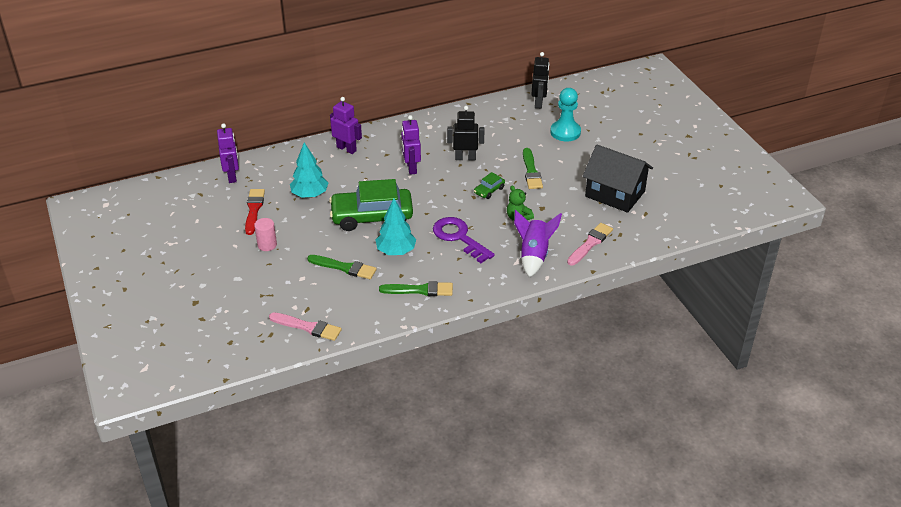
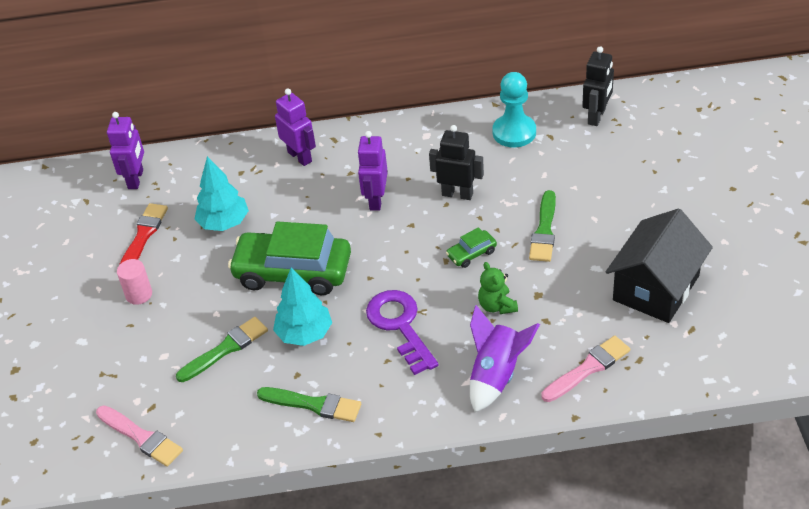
camera: 20 degrees right, 5 degrees up
green brush [307,255,377,279] -> green brush turned 75 degrees counterclockwise [176,317,268,382]
turquoise pawn [550,88,581,142] -> turquoise pawn moved to [492,72,536,148]
black house [583,145,653,213] -> black house turned 75 degrees clockwise [606,209,713,323]

